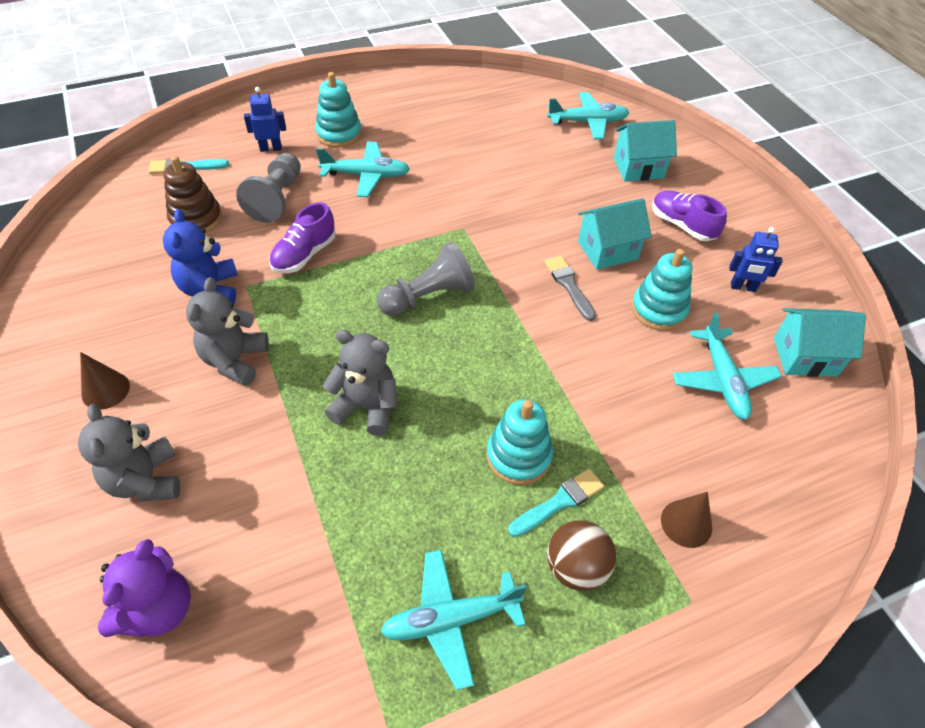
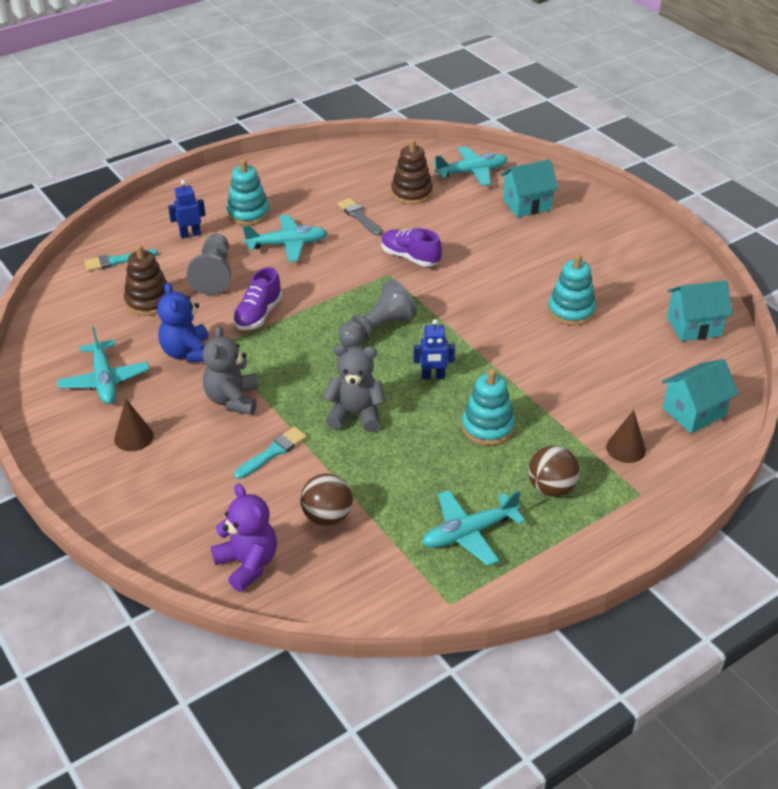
camera: 10 degrees left, 10 degrees down
grey teddy bear [78,404,180,501] -> none
purple teddy bear [98,539,191,637] -> purple teddy bear turned 45 degrees counterclockwise [211,484,277,592]
turquoise brush [508,469,604,537] -> turquoise brush moved to [234,427,307,479]
grey brush [545,256,596,321] -> grey brush moved to [337,198,383,236]
turquoise house [578,199,652,270] -> turquoise house moved to [662,359,739,433]
purple shoe [652,190,727,241] -> purple shoe moved to [381,228,442,267]
turquoise plane [673,312,782,420] -> turquoise plane moved to [57,327,150,404]
blue robot [729,227,783,292] -> blue robot moved to [414,319,455,379]
none -> brown ball [300,474,353,526]
none -> brown stacking toy [391,139,433,205]

